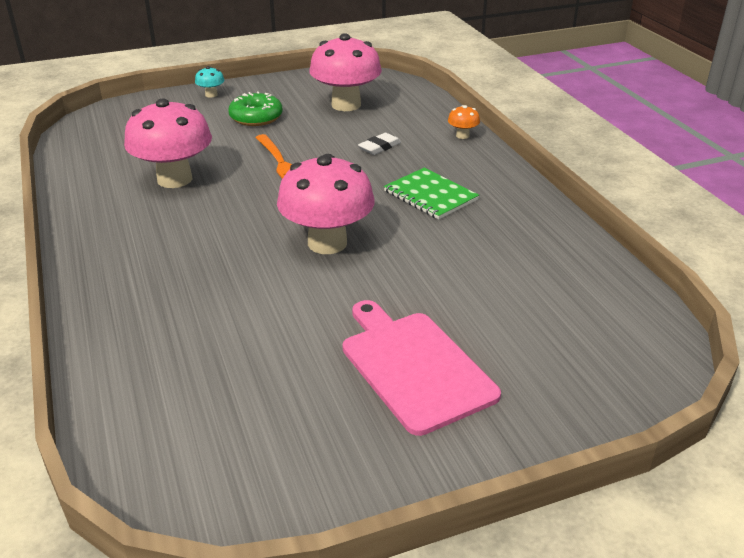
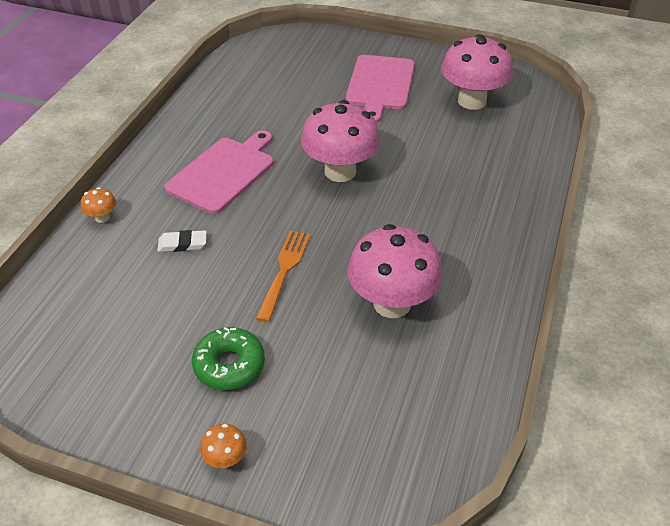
camera: 140 degrees left, 10 degrees up
turquoise mushroom [195,66,224,98] -> orange mushroom [200,424,247,468]
pink mushroom [309,33,382,111] -> pink mushroom moved to [441,34,513,110]
green notebook [384,168,479,220] -> pink cutting board [164,130,274,214]

